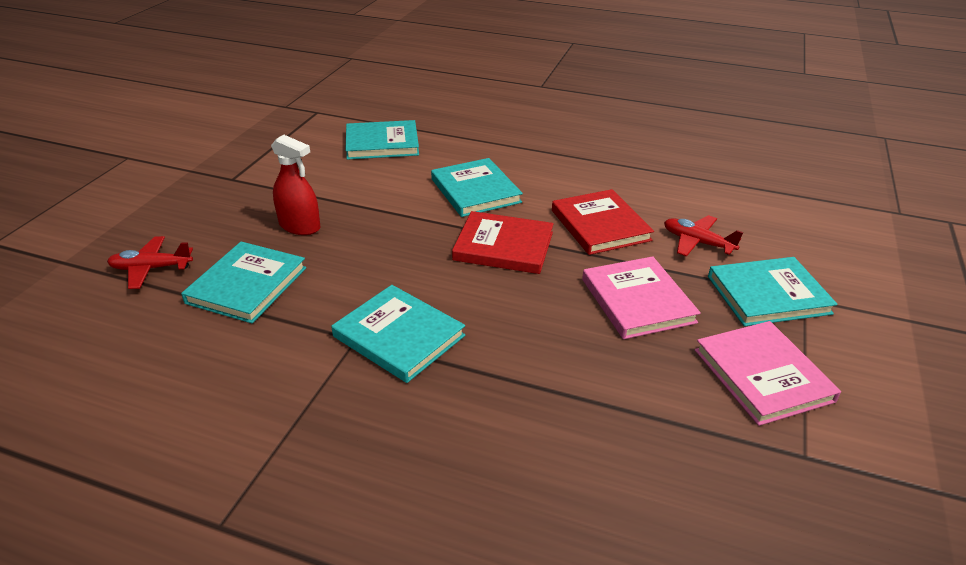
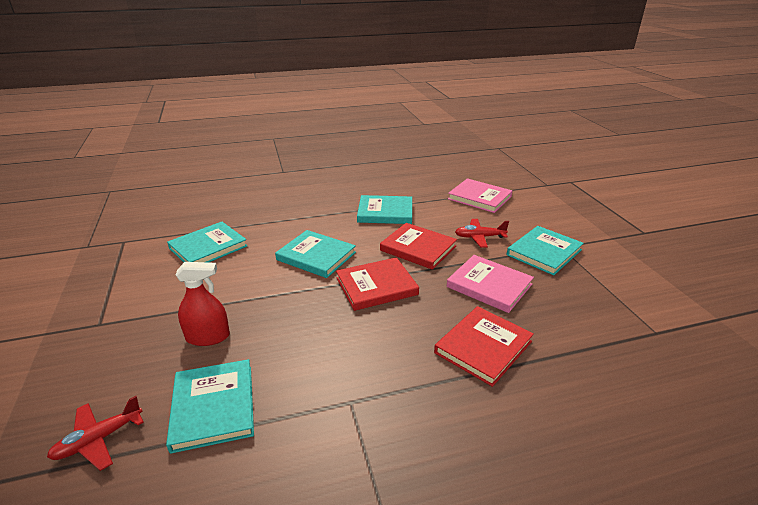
camera: 35 degrees left, 5 degrees down
turquoise book [332,285,465,383] -> turquoise book moved to [357,195,412,224]
pink book [695,321,841,426] -> pink book moved to [448,178,512,213]
none -> red book [434,306,534,387]

